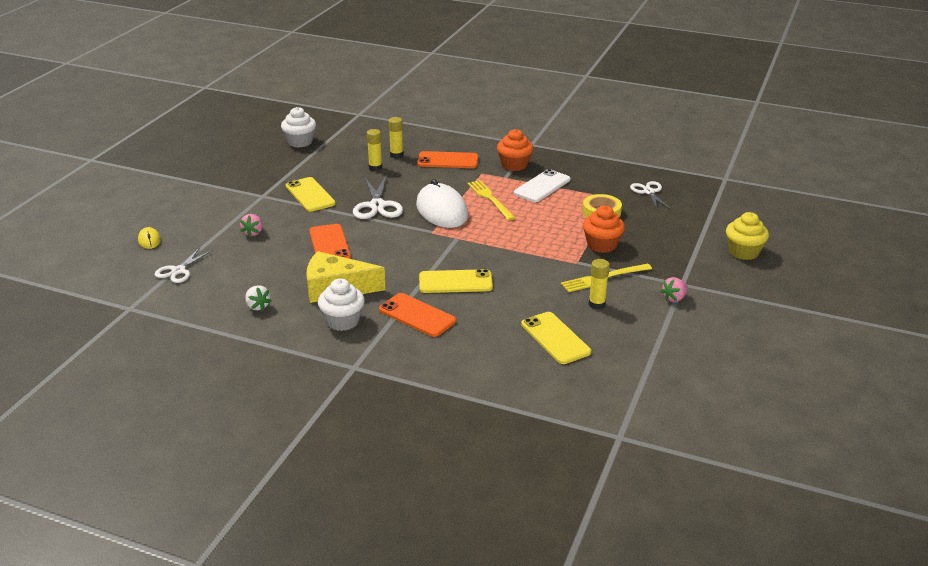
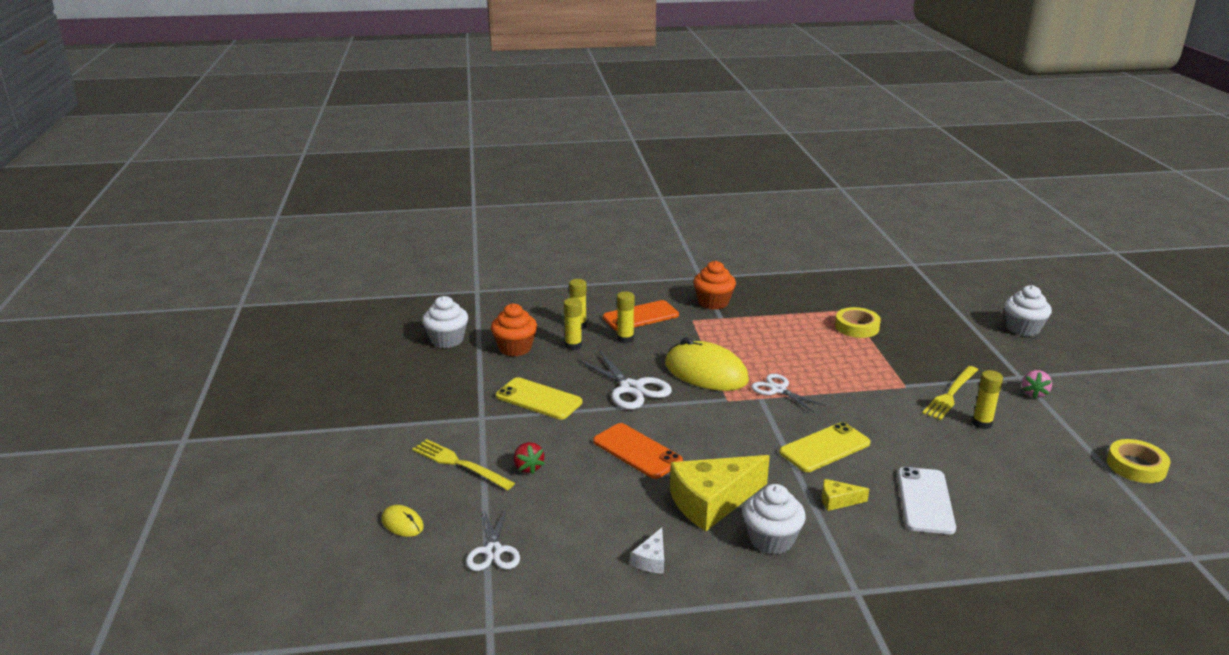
camera: 30 degrees left, 5 degrees down
pink strawberry [240,214,263,237] -> red strawberry [514,442,545,474]
white strawberry [245,285,272,311] -> white cheese [631,528,664,573]
orange phone [379,293,456,337] -> yellow cheese [822,479,869,511]
white mouse [416,179,468,228] -> yellow mouse [665,338,749,391]
yellow fork [468,180,515,221] -> yellow fork moved to [412,439,515,490]
white phone [514,169,570,202] -> white phone moved to [898,467,956,534]
yellow phone [521,312,591,364] -> none
orange cupcake [583,206,625,253] -> orange cupcake moved to [491,304,537,356]
white scissors [630,181,671,209] -> white scissors moved to [751,374,826,412]
yellow cupcake [726,212,769,260] -> white cupcake [1004,285,1052,336]
none -> yellow glue stick [617,292,635,343]
none -> yellow tape [1107,439,1170,483]

